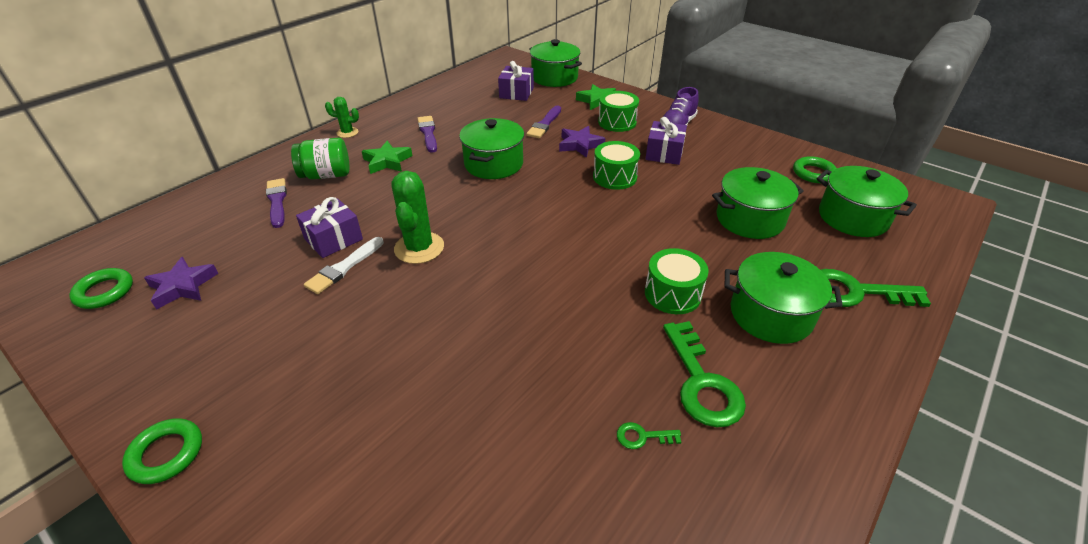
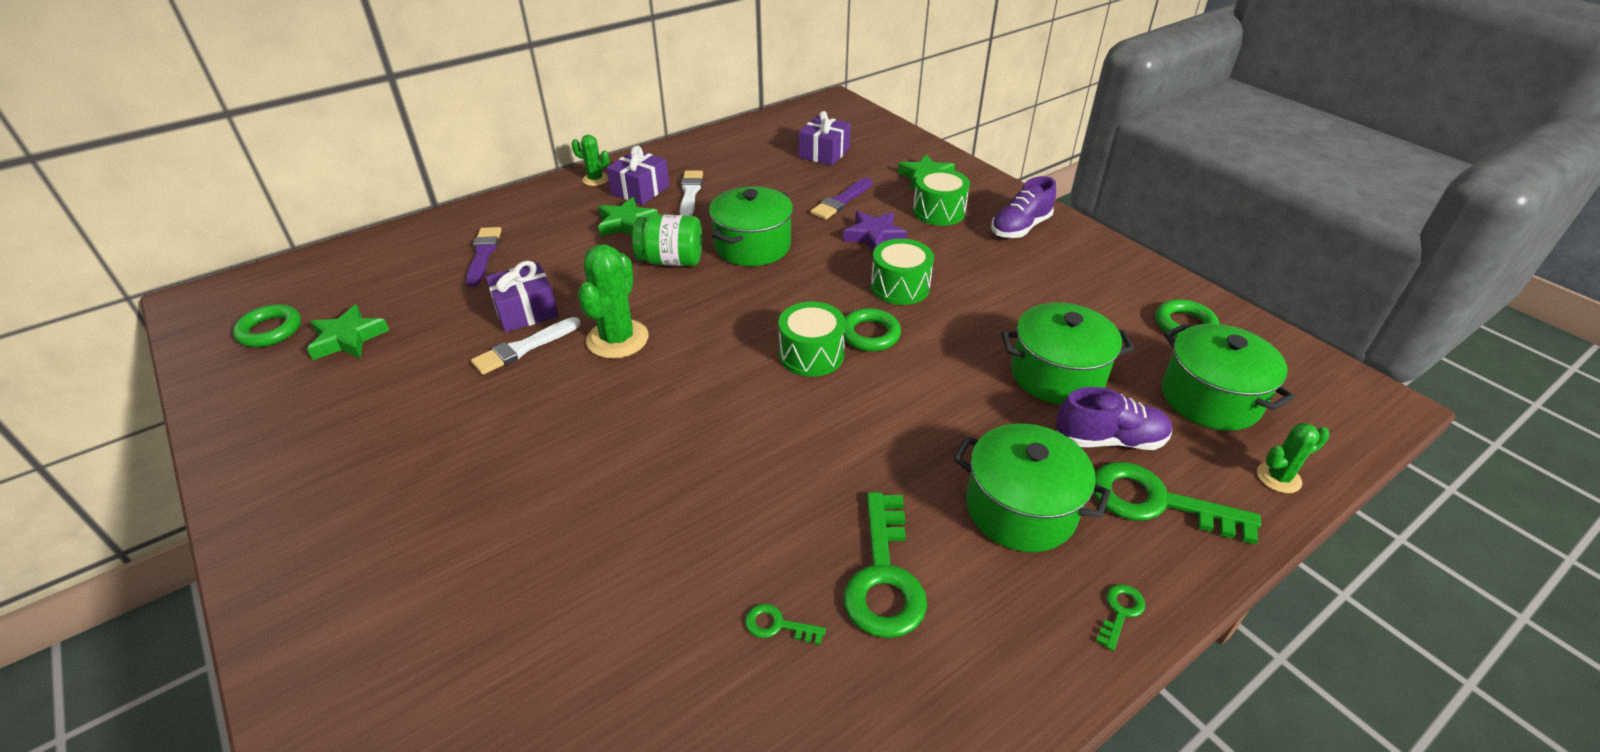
camera: 15 degrees right, 0 degrees up
green ring [122,418,202,484] -> green ring moved to [843,308,901,351]
purple star [144,257,219,310] -> green star [307,304,389,360]
green jar [291,138,349,179] -> green jar moved to [632,214,702,266]
purple brush [417,116,437,153] -> white brush [680,171,703,216]
green pot [530,39,582,87] -> none
purple gift [645,117,687,165] -> purple gift moved to [606,146,669,205]
green drum [645,248,709,314] -> green drum moved to [778,302,846,377]
none -> purple shoe [1056,387,1172,450]
none -> green key [1096,584,1145,651]
none -> green cactus [1257,423,1330,493]

